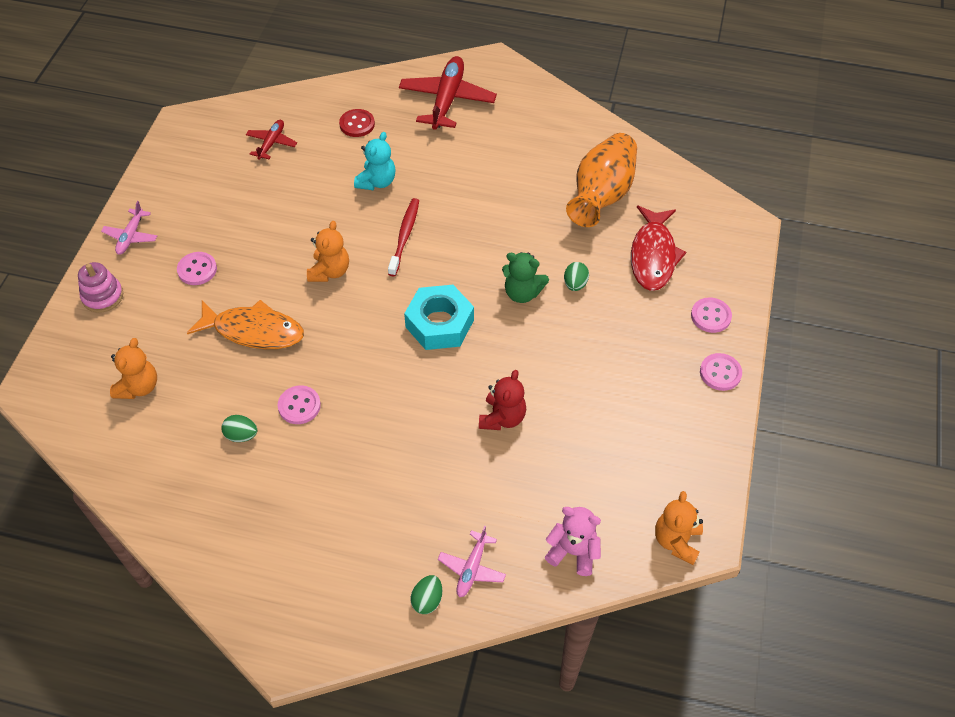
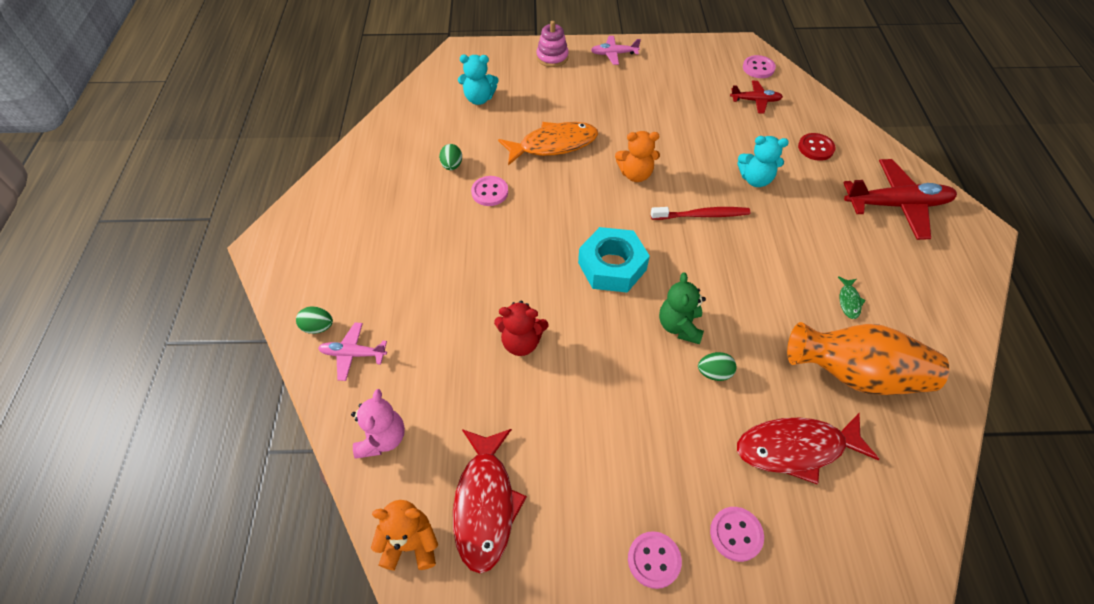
camera: 75 degrees right, 0 degrees up
orange teddy bear [110,338,157,399] -> turquoise teddy bear [458,55,498,105]
pink button [177,252,217,285] -> pink button moved to [743,55,776,78]
orange fish [187,300,304,349] -> orange fish turned 105 degrees counterclockwise [498,122,598,165]
none -> red fish [453,429,527,574]
none -> green fish [838,276,865,319]

